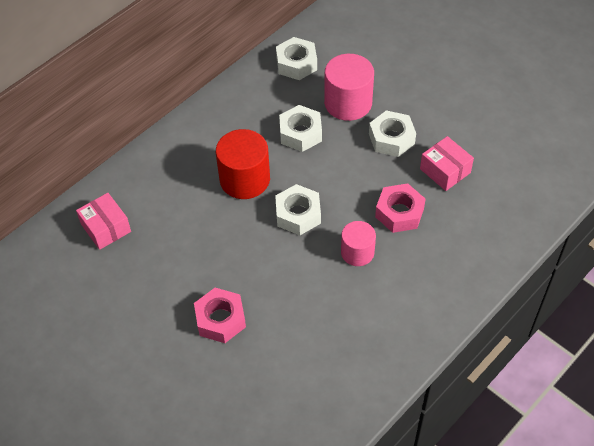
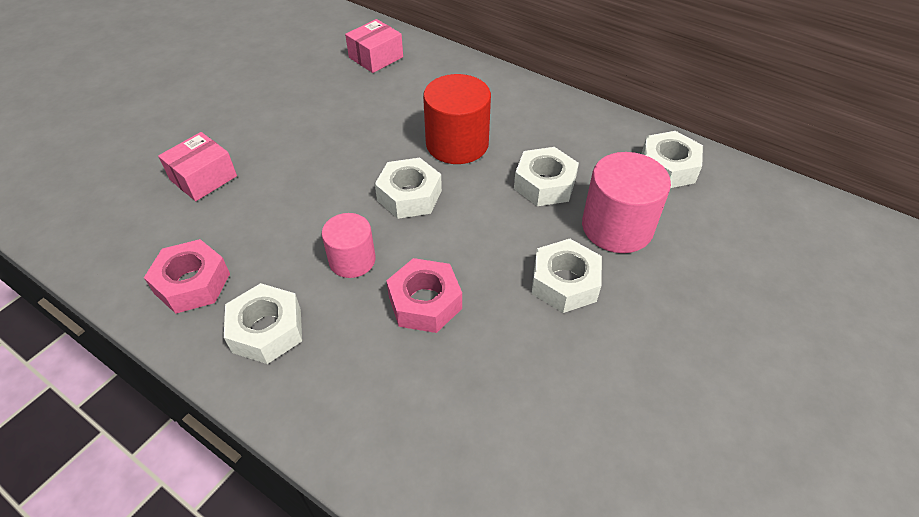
camera: 80 degrees right, 5 degrees down
pink nut [194,288,246,343] -> pink nut moved to [144,239,230,314]
pink box [420,136,474,191] -> pink box moved to [158,132,237,201]
none -> white nut [224,283,302,364]

